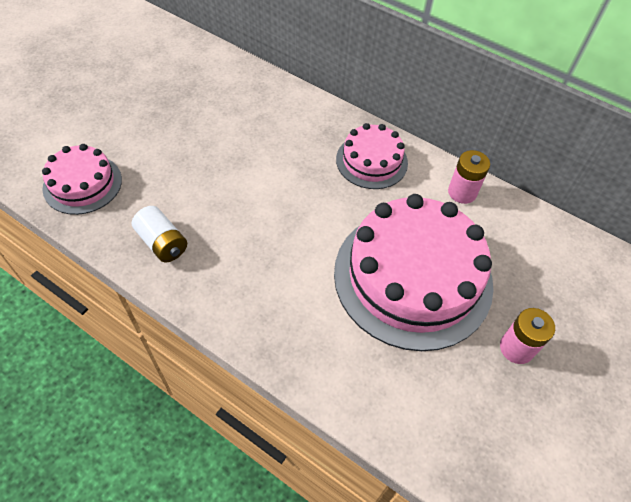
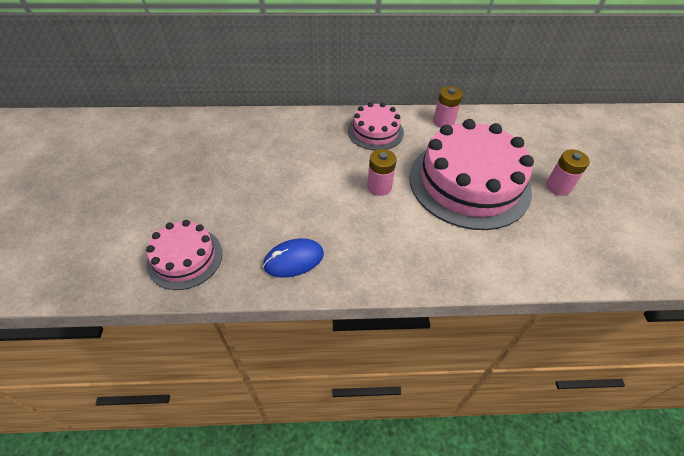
camera: 35 degrees left, 5 degrees down
white battery [132,206,187,262] -> blue mouse [263,238,324,278]
none -> pink battery [367,149,397,196]

